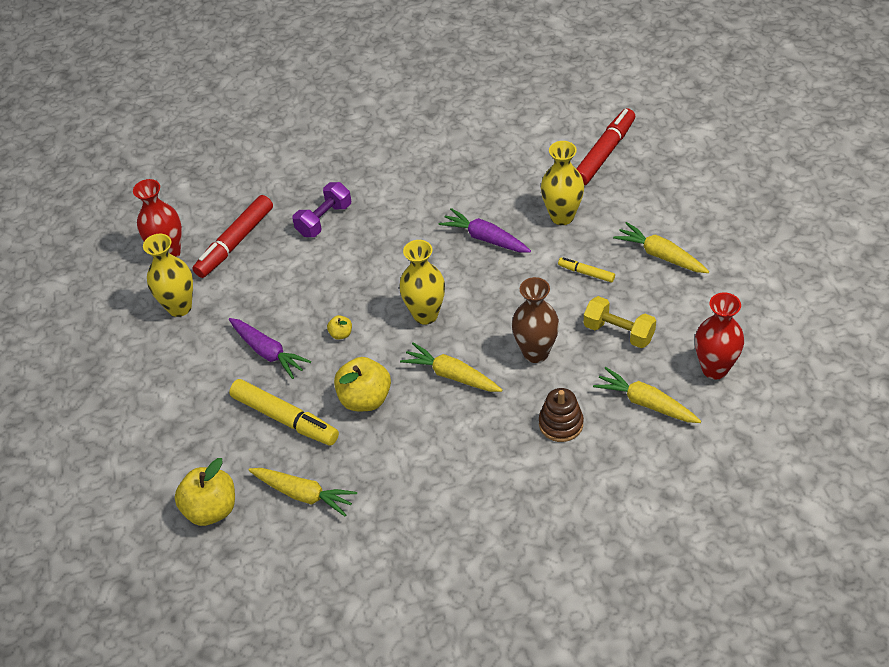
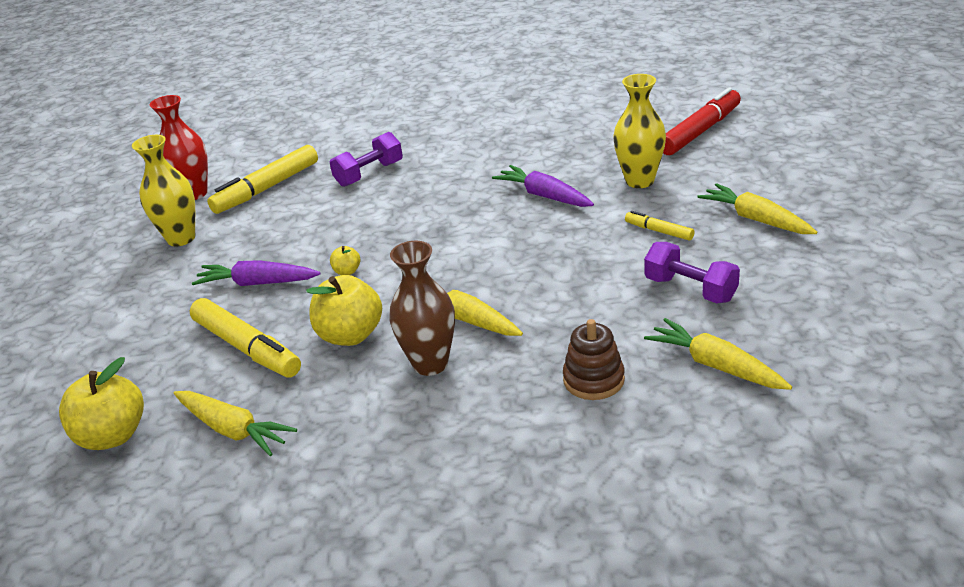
camera: 10 degrees right, 15 degrees down
red marker [192,195,273,278] -> yellow marker [207,145,318,214]
purple carrot [229,318,311,379] -> purple carrot turned 135 degrees clockwise [192,260,321,286]
yellow vase [399,240,445,325] -> none
brown vase [512,277,559,363] -> brown vase moved to [389,241,455,376]
yellow dumbbell [584,296,656,348] -> purple dumbbell [644,242,740,303]
red vase [695,292,744,380] -> none

